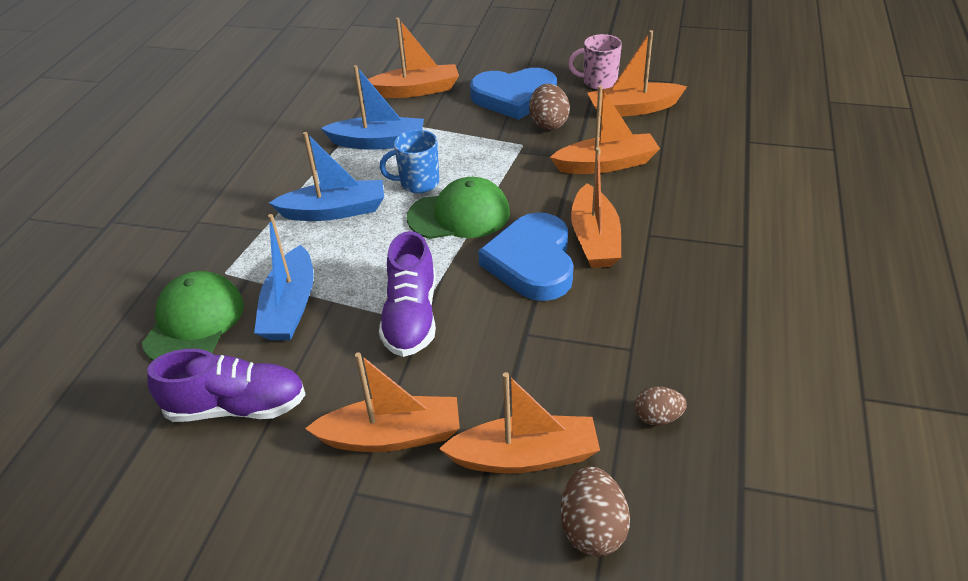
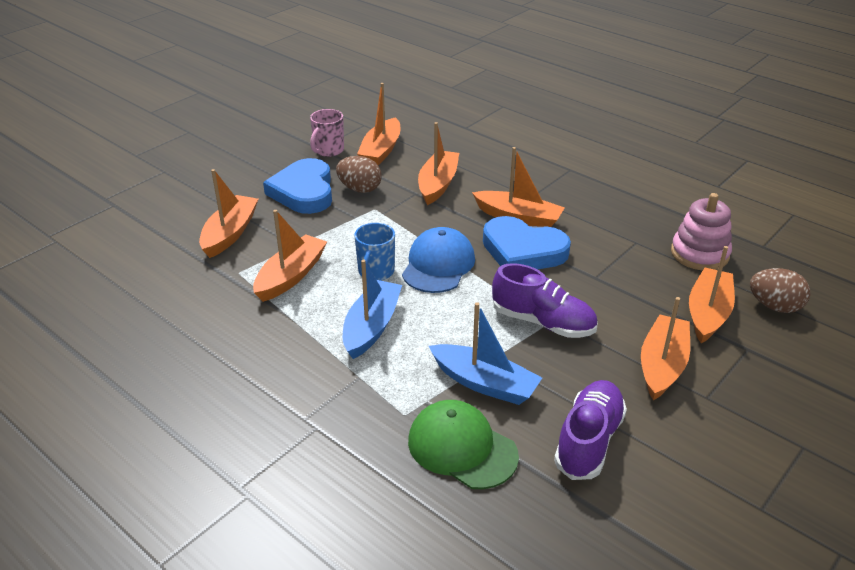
camera: 65 degrees left, 5 degrees down
blue boat [321,65,424,150] -> orange boat [253,210,327,302]
green cap [407,177,510,239] -> blue cap [402,227,475,293]
blue heart [470,68,557,120] -> blue heart turned 150 degrees clockwise [263,158,332,214]
brown egg [635,386,687,425] -> pink stacking toy [671,193,732,271]

